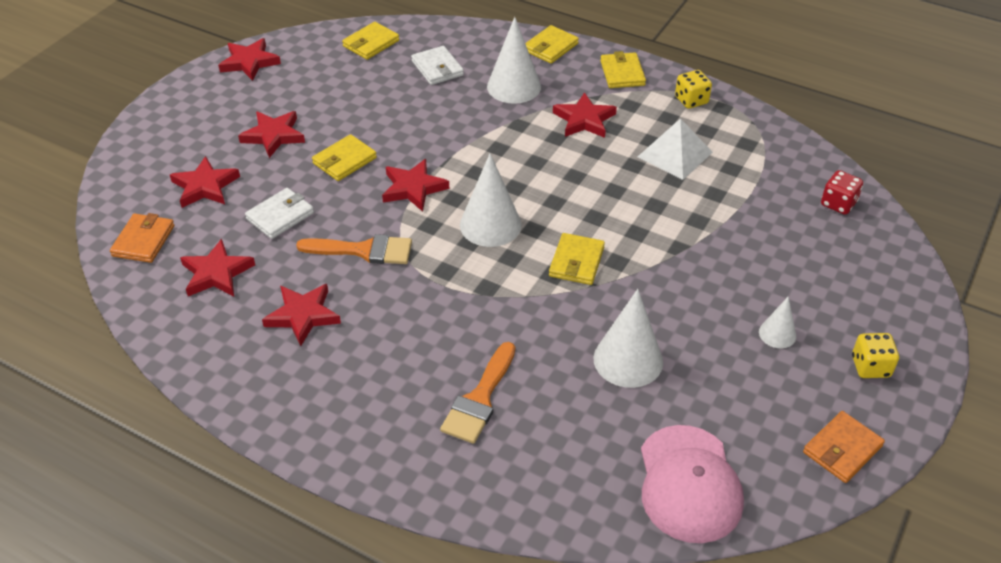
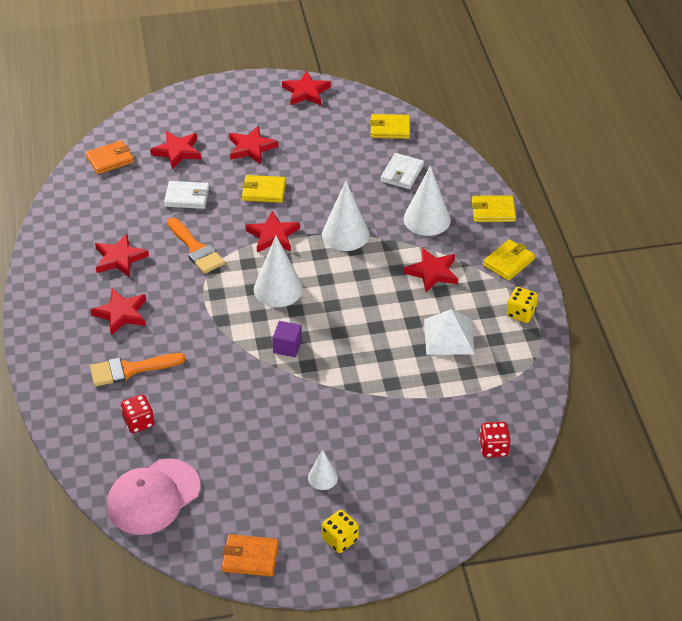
camera: 50 degrees right, 0 degrees up
red star [180,239,255,296] -> red star moved to [90,288,146,335]
yellow wallet [549,233,605,285] -> purple cube [272,321,302,357]
white cone [594,289,663,388] -> white cone moved to [322,181,370,251]
none -> red dice [121,394,154,433]

